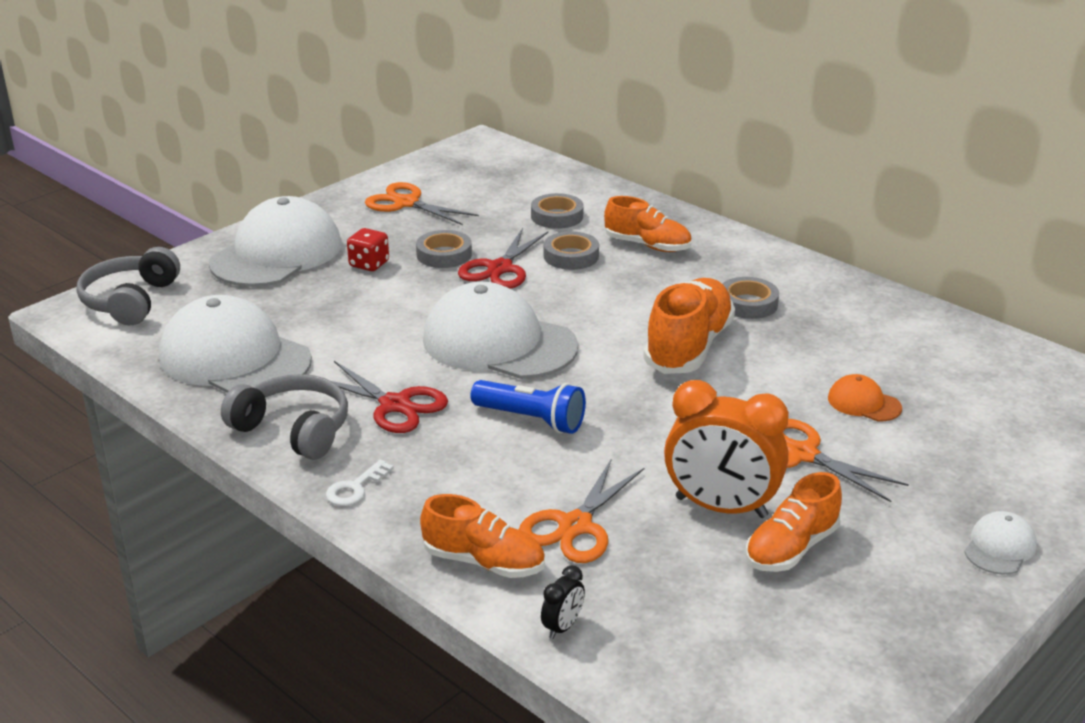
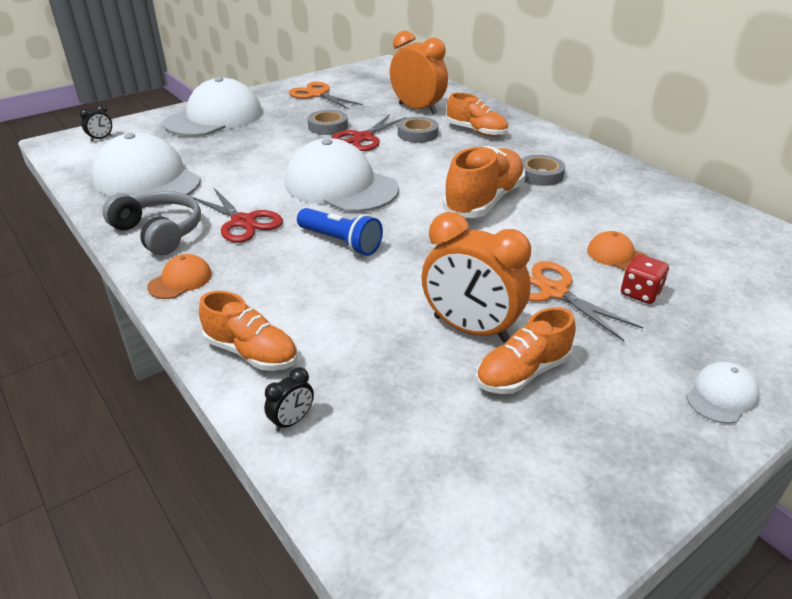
camera: 10 degrees right, 5 degrees up
grey headphones [77,247,180,325] -> black clock [79,104,112,142]
white key [326,459,394,506] -> orange cap [147,254,212,299]
red dice [347,228,389,271] -> red dice moved to [621,254,669,304]
orange scissors [519,458,645,563] -> none
grey tape [531,193,584,229] -> orange clock [390,31,448,115]

